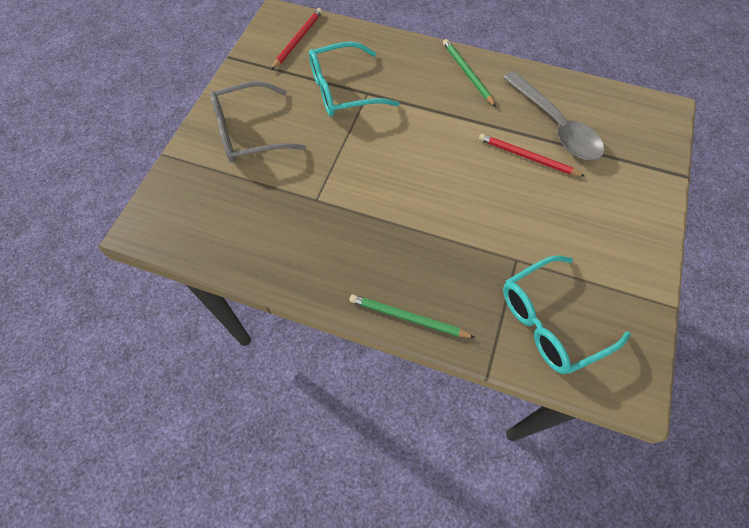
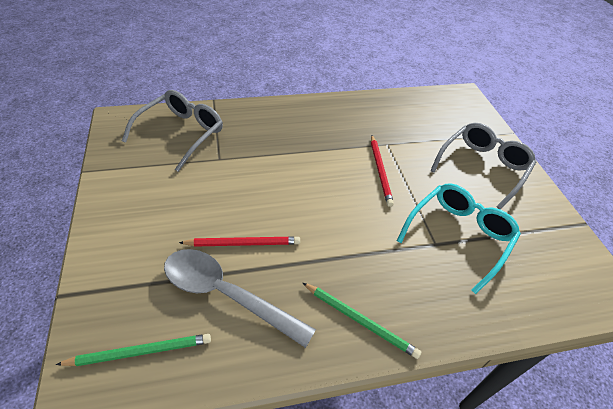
camera: 145 degrees right, 15 degrees down
red pencil [271,8,322,70] -> red pencil moved to [371,135,394,207]
green pencil [350,295,476,338] -> green pencil moved to [56,334,211,366]
turquoise glasses [503,255,631,374] -> grey glasses [122,90,223,172]

